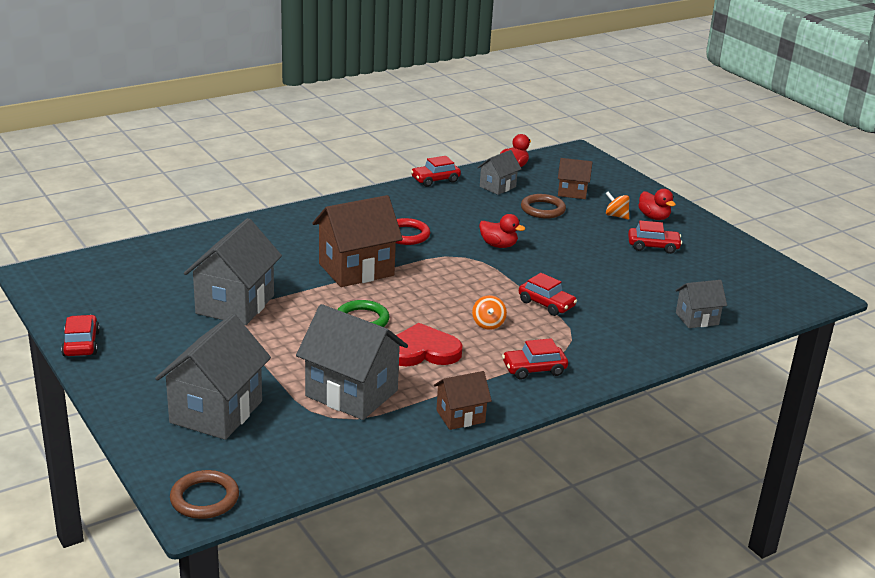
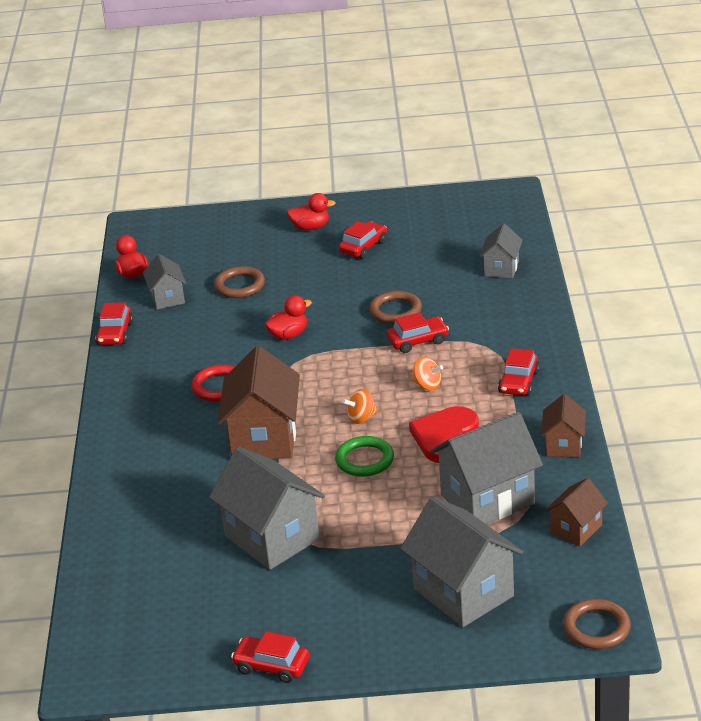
camera: 55 degrees left, 5 degrees up
brown house [558,158,593,199] -> brown house moved to [545,478,608,547]
orange spinning top [606,192,629,219] -> orange spinning top moved to [342,389,378,424]
none -> brown ring [369,291,422,324]

